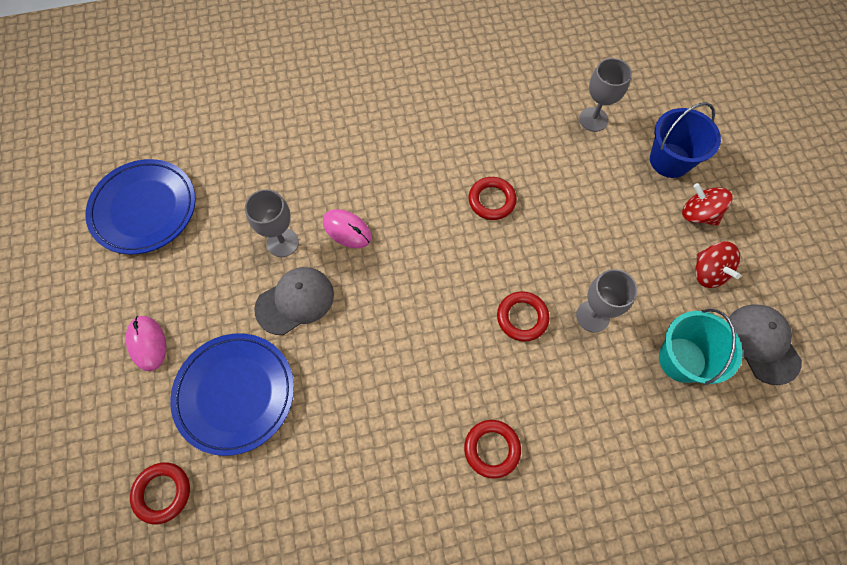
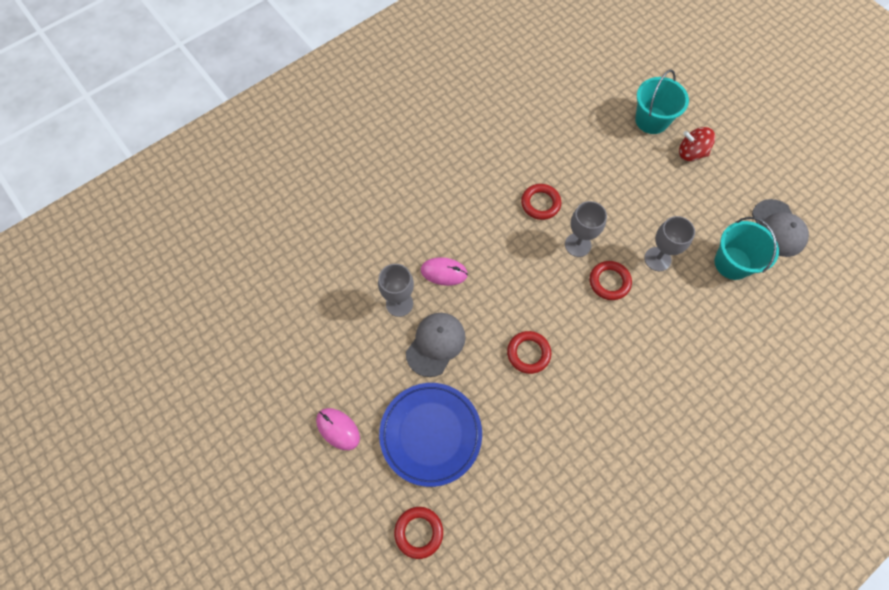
camera: 25 degrees left, 0 degrees up
blue plate [85,159,196,255] -> none
red ring [464,420,521,479] -> red ring moved to [507,331,551,374]
grey goblet [579,58,632,132] -> grey goblet moved to [565,201,607,257]
blue bucket [650,102,721,178] -> turquoise bucket [635,70,689,134]
red spinning top [695,242,741,288] -> none
grey cap [727,304,802,385] -> grey cap turned 150 degrees counterclockwise [752,199,809,257]

